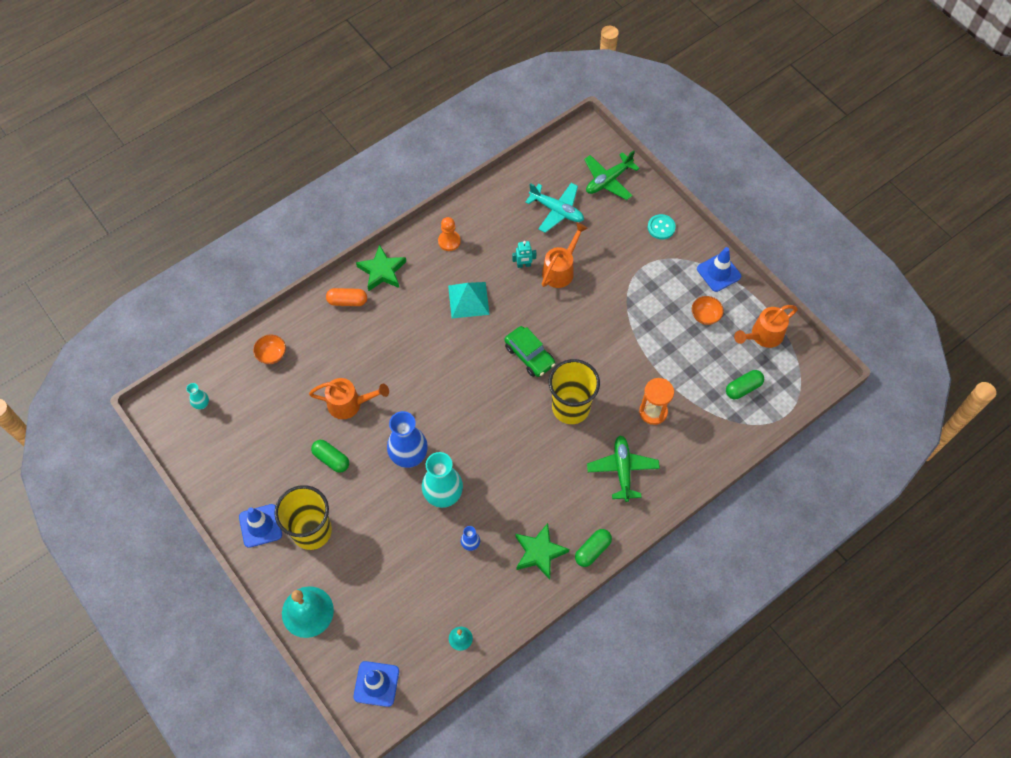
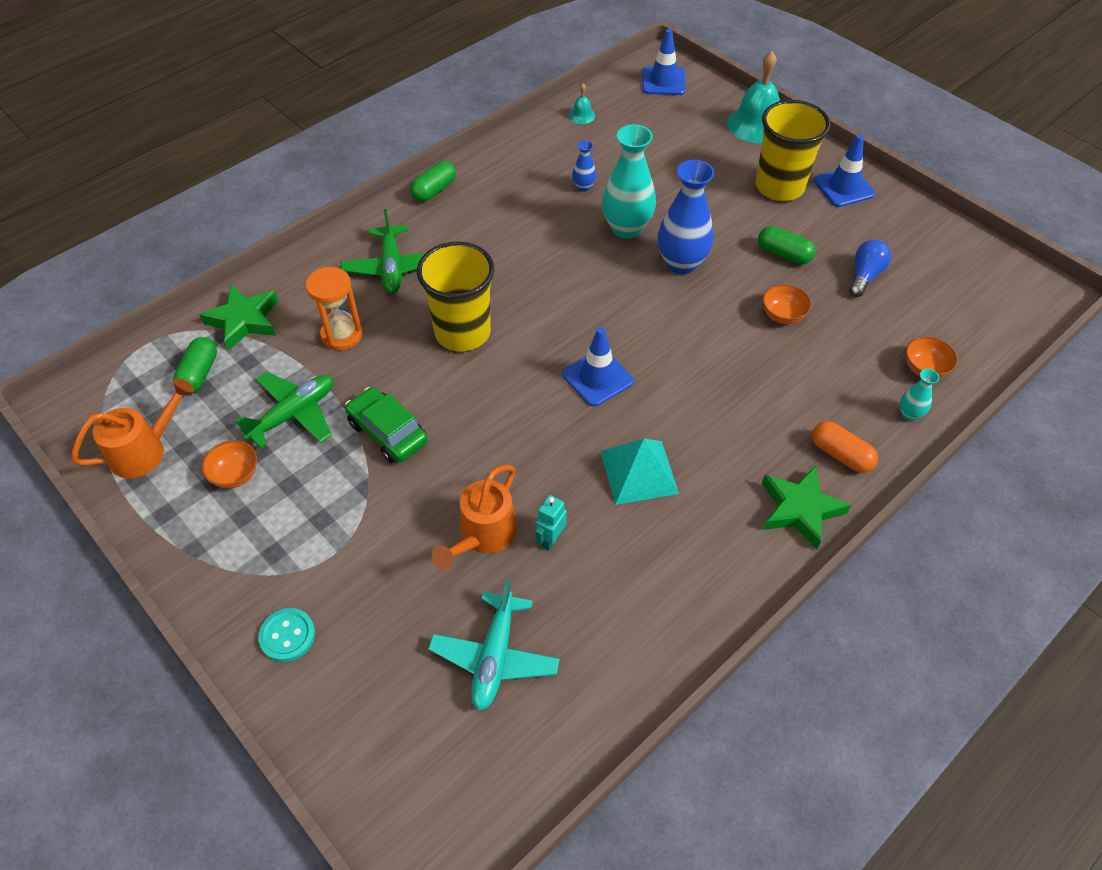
camera: 175 degrees right, 10 degrees down
turquoise vase [186,383,209,409] -> turquoise vase moved to [900,369,939,421]
orange watering can [309,378,389,419] -> orange bowl [763,284,811,324]
orange capsule [326,288,367,306] -> orange capsule turned 45 degrees clockwise [812,421,878,473]
orange pawn [438,217,461,251] -> none
green car [504,326,555,377] -> green car moved to [345,387,428,463]
turquoise robot [512,241,537,268] -> turquoise robot turned 45 degrees counterclockwise [535,495,567,551]
green star [515,523,569,580] -> green star moved to [199,285,278,351]
turquoise plane [525,183,584,233] -> turquoise plane turned 105 degrees counterclockwise [428,579,560,711]
green plane [584,150,640,200] -> green plane moved to [235,372,334,448]
blue traffic cone [697,247,741,292] -> blue traffic cone moved to [562,327,634,406]
green capsule [726,370,764,399] -> green capsule turned 45 degrees counterclockwise [173,337,217,394]
none -> blue light bulb [849,240,891,297]

